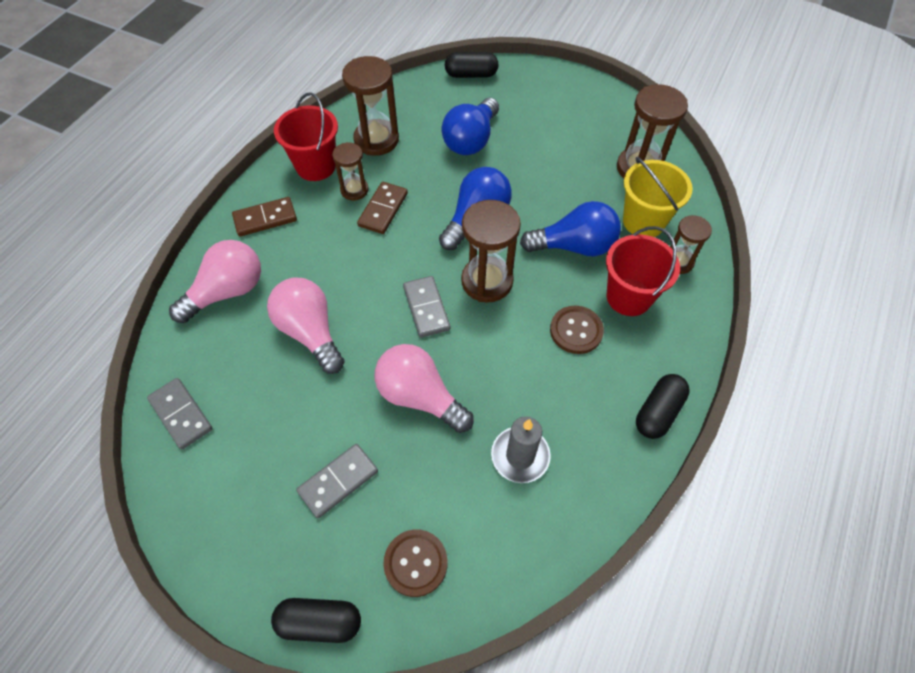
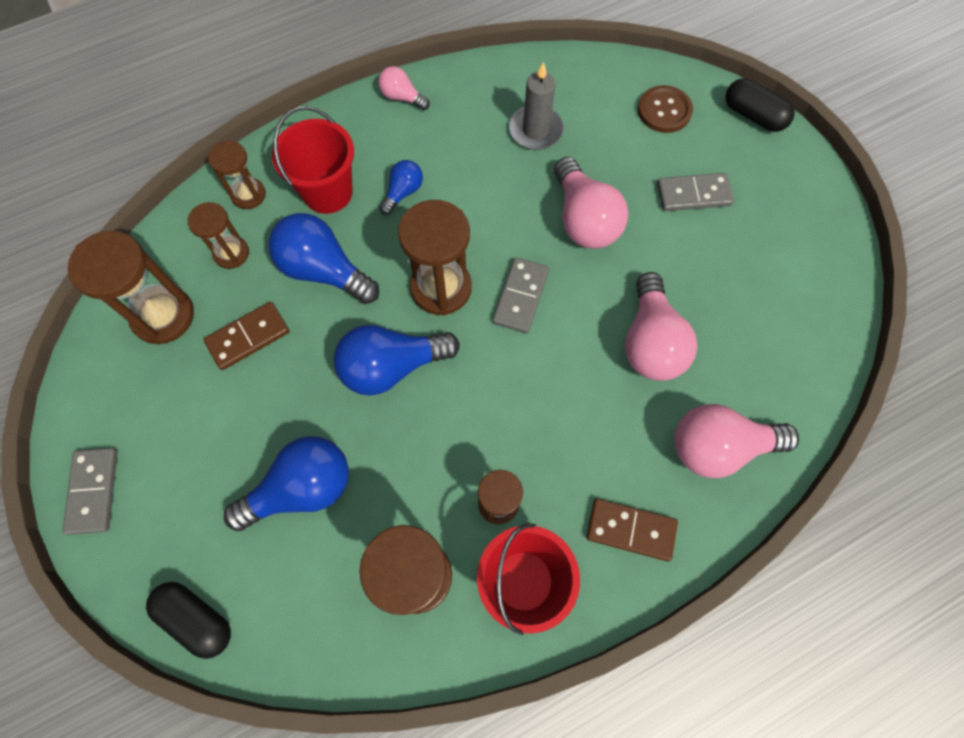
camera: 145 degrees left, 10 degrees up
grey domino [147,378,213,449] -> grey domino moved to [62,448,118,535]
brown domino [357,182,408,234] -> brown domino moved to [203,302,290,370]
brown button [550,306,604,354] -> blue light bulb [379,160,423,215]
yellow bucket [623,157,693,237] -> brown hourglass [187,202,249,269]
black capsule [636,374,690,439] -> pink light bulb [378,66,430,110]

